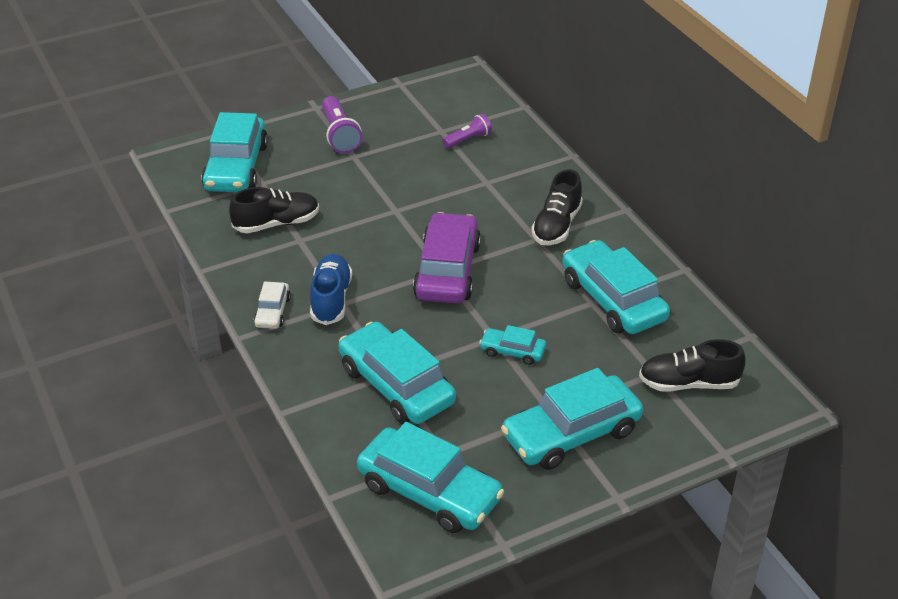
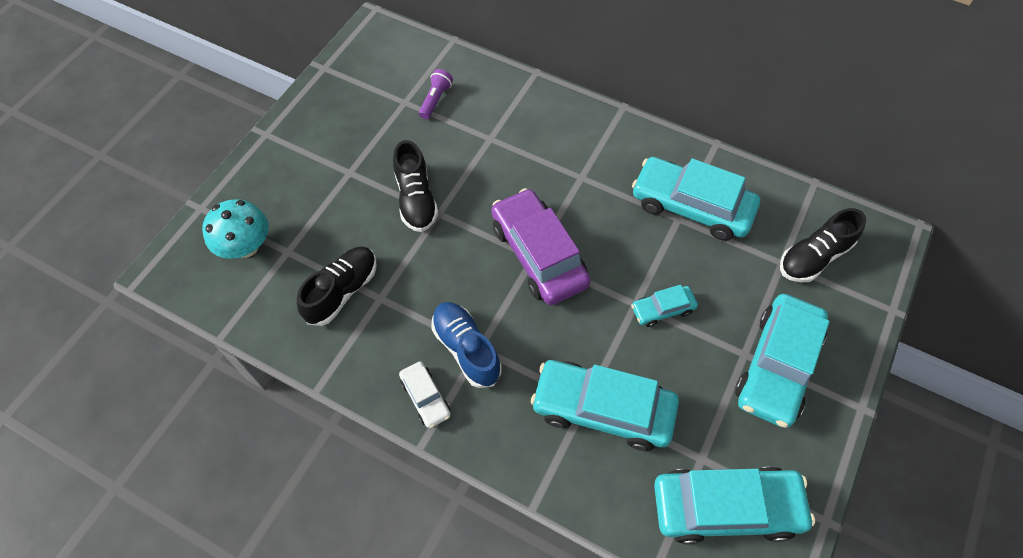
camera: 35 degrees left, 20 degrees up
turquoise car [201,112,268,192] -> turquoise mushroom [202,199,269,259]
purple flashlight [322,96,362,153] -> none
black shoe [531,169,583,245] -> black shoe moved to [393,140,438,232]

